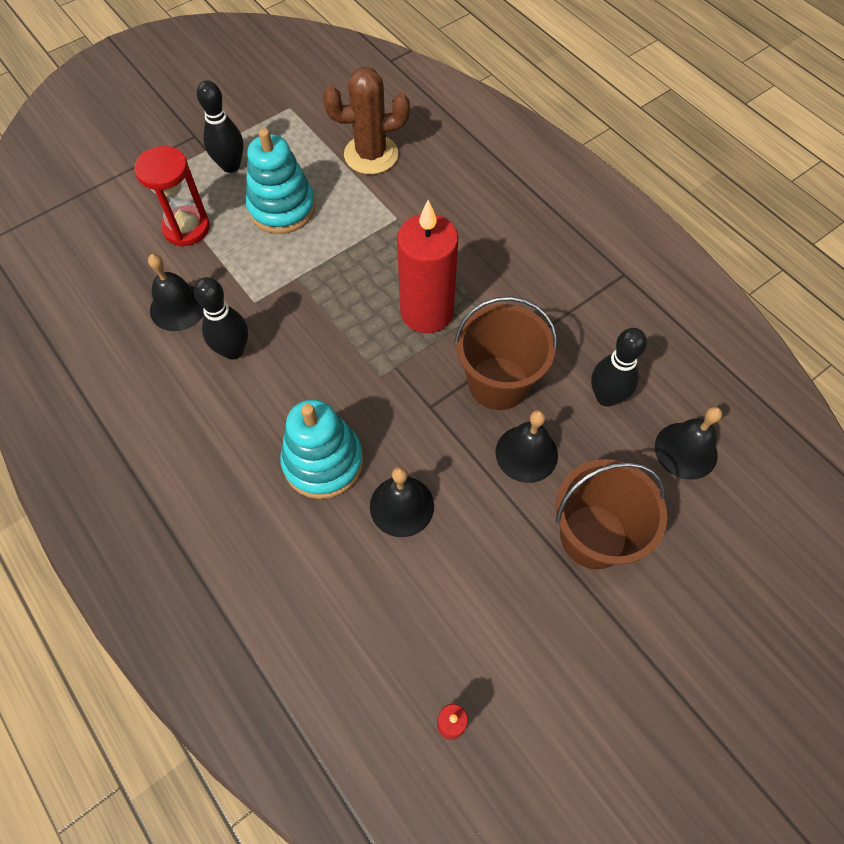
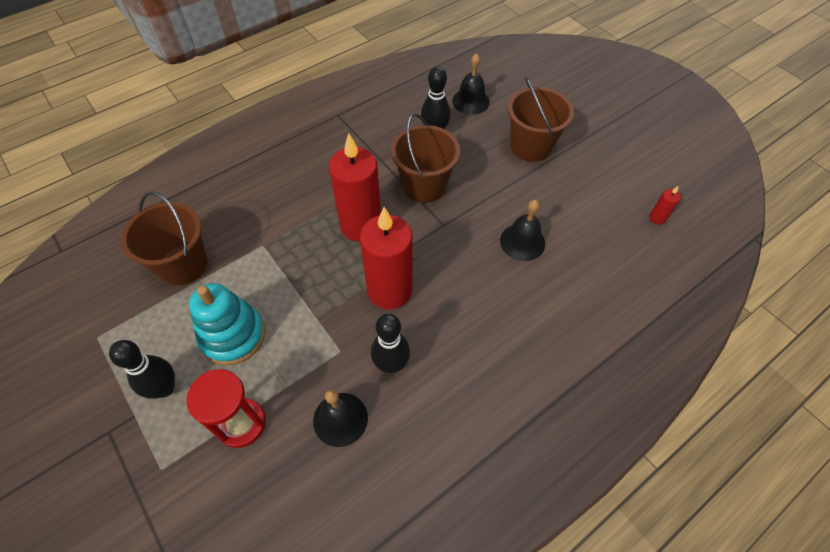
camera: 90 degrees left, 5 degrees down
turquoise stacking toy [280,399,363,499] -> none
brown cactus [323,67,410,174] -> brown bucket [121,192,207,285]
black bell [495,410,558,483] -> none
none -> red candle [360,207,413,310]

